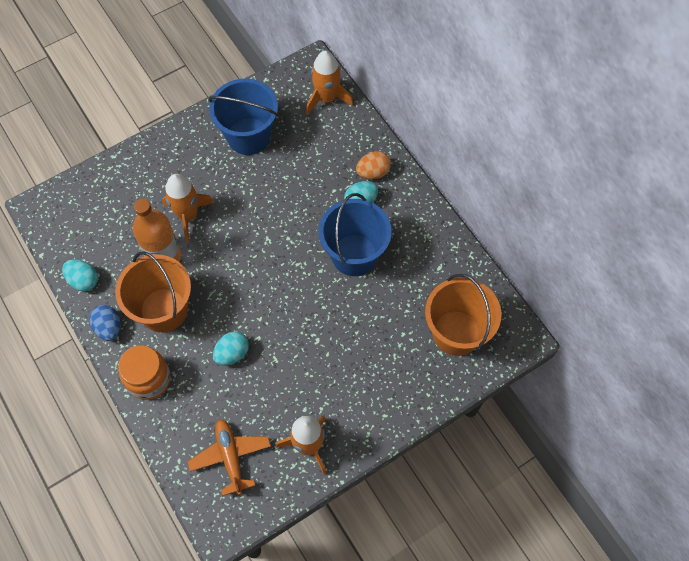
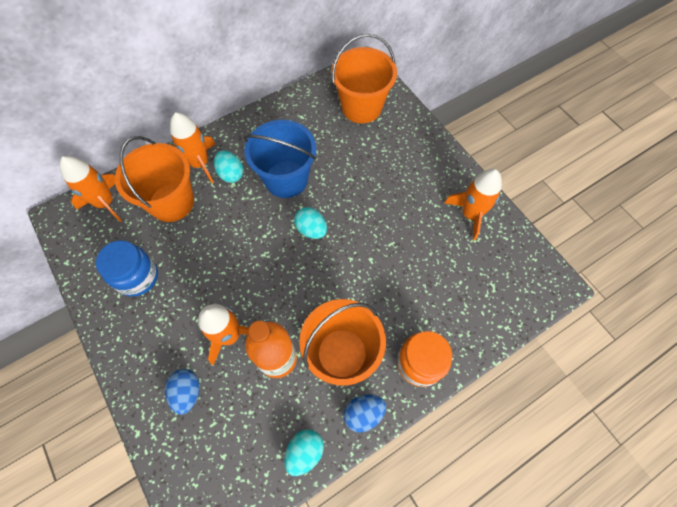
camera: 90 degrees left, 0 degrees up
orange plane [187,419,271,496] -> none
blue bucket [209,79,278,155] -> blue jar [96,241,158,297]
turquoise egg [213,331,249,365] -> turquoise egg moved to [294,207,327,239]
orange egg [356,151,391,179] -> orange rocket [170,112,215,183]
none -> orange bucket [115,136,194,222]
none -> blue egg [165,369,200,415]

